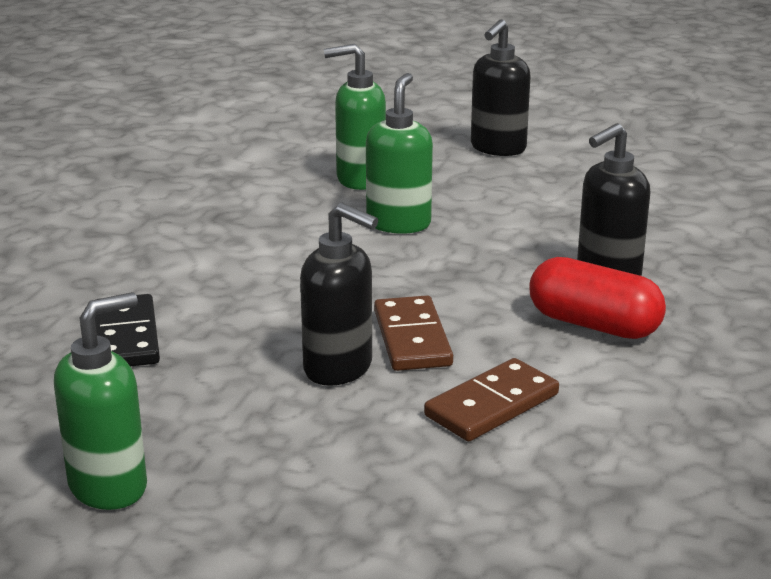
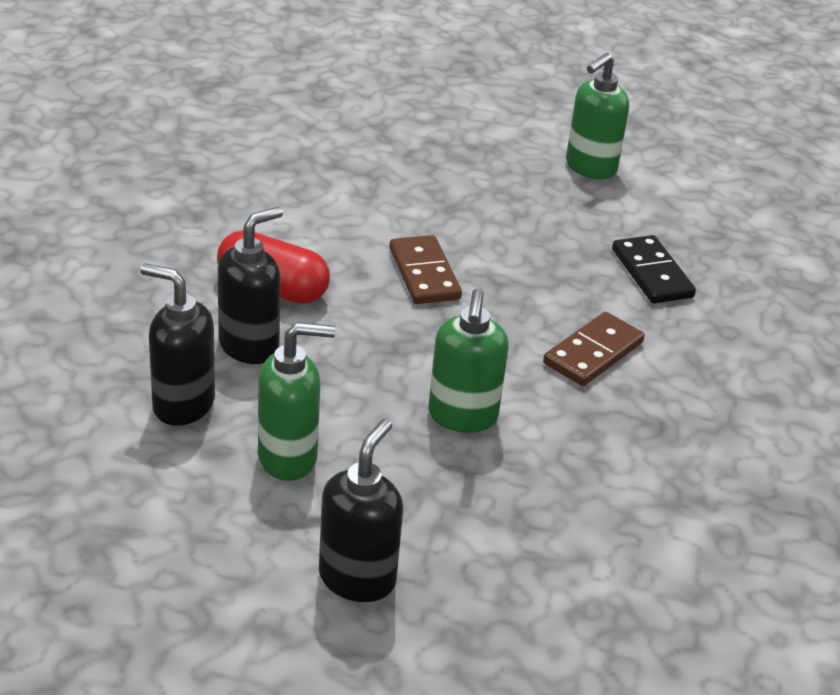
camera: 170 degrees right, 10 degrees up
black soap dispenser [300,203,378,386] -> black soap dispenser moved to [140,263,215,426]
green soap dispenser [324,44,386,190] -> green soap dispenser moved to [258,322,336,481]
brown domino [424,358,559,441] -> brown domino moved to [543,312,645,386]

